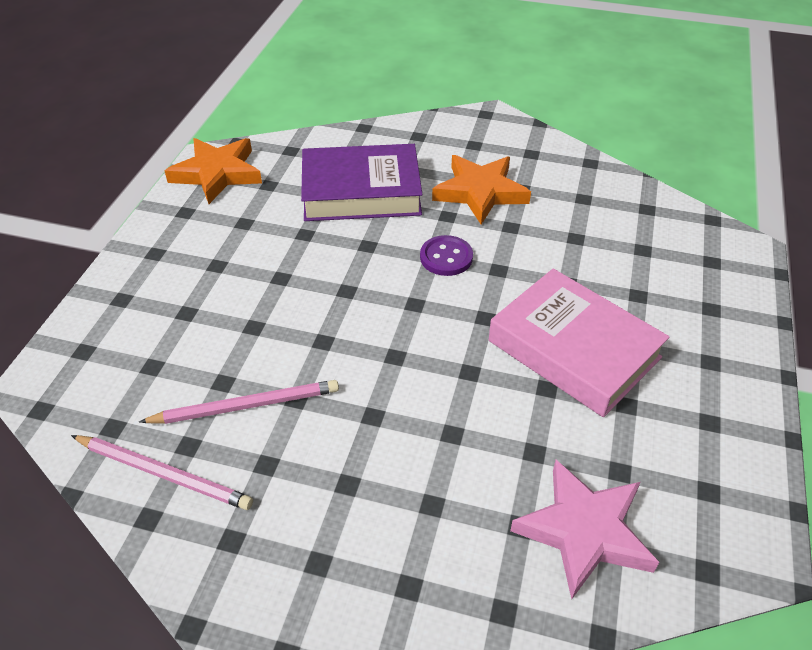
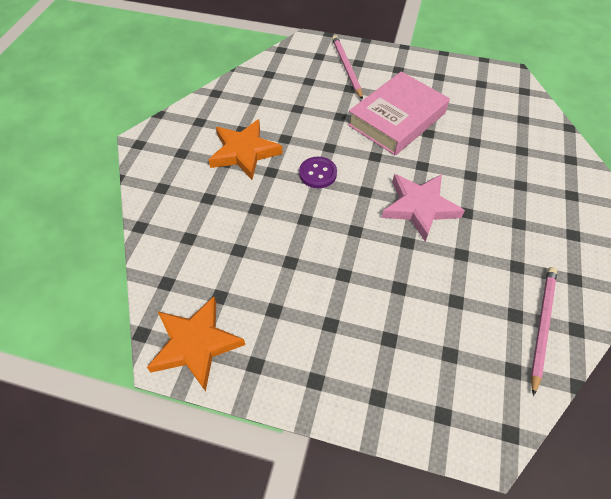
camera: 90 degrees left, 10 degrees up
pink pencil [139,380,339,424] -> pink pencil moved to [332,35,363,100]
purple book [301,144,423,221] -> none
pink star [510,460,659,600] -> pink star moved to [382,174,465,242]

